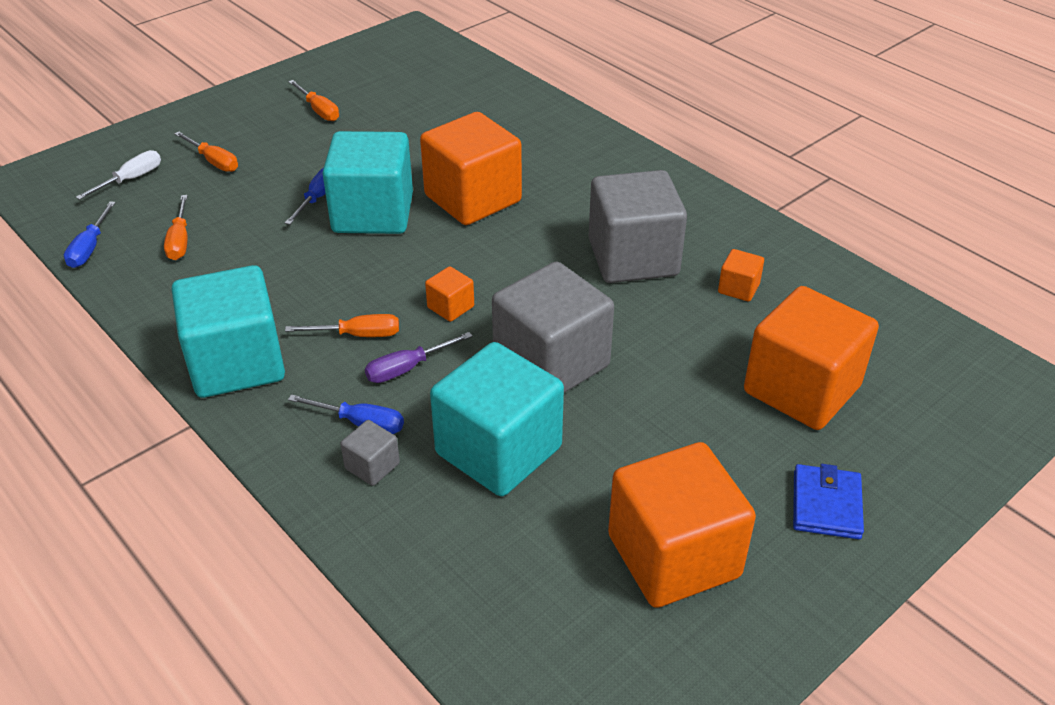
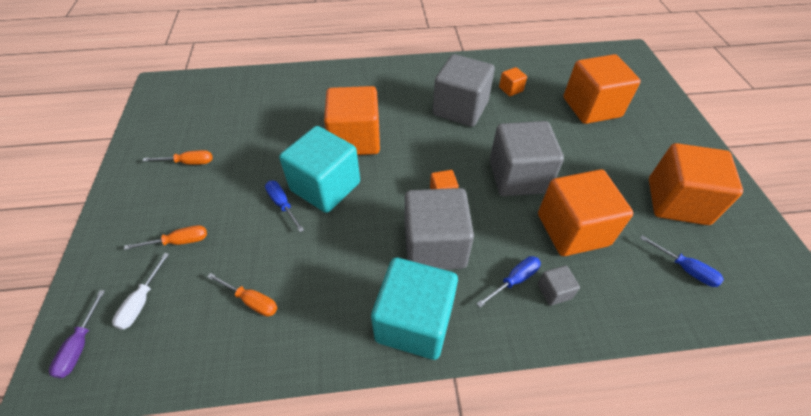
camera: 55 degrees left, 10 degrees up
blue screwdriver [64,201,116,268] -> blue screwdriver moved to [640,235,724,287]
white screwdriver [76,150,161,200] -> white screwdriver turned 150 degrees counterclockwise [112,253,169,330]
orange screwdriver [285,314,399,337] -> grey cube [405,188,474,269]
purple screwdriver [365,332,473,383] -> purple screwdriver moved to [49,290,105,378]
turquoise cube [430,342,564,496] -> orange cube [538,169,633,256]
blue wallet [793,464,864,539] -> none

